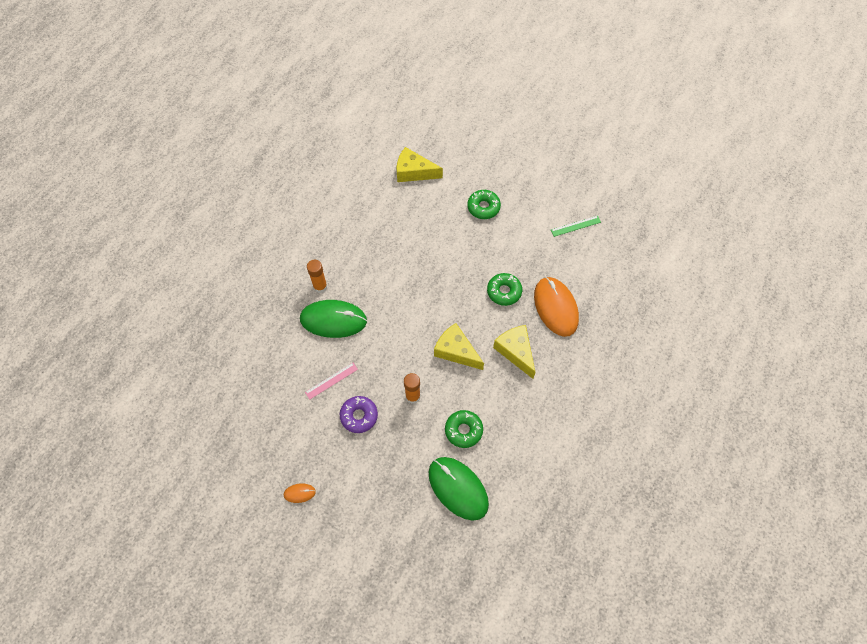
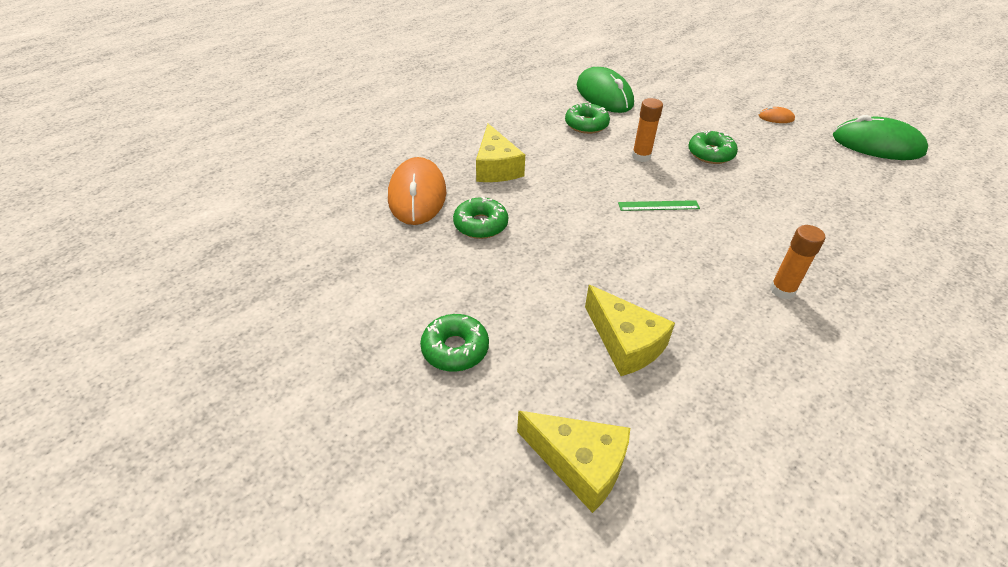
camera: 165 degrees left, 20 degrees down
green mouse [300,300,367,338] -> green mouse moved to [833,115,928,160]
pink ruler [305,363,358,400] -> none
purple donut [340,396,378,433] -> green donut [688,130,738,164]
yellow cheese [434,323,484,370] -> yellow cheese moved to [585,285,675,376]
green ruler [551,216,601,237] -> green ruler moved to [618,200,700,211]

